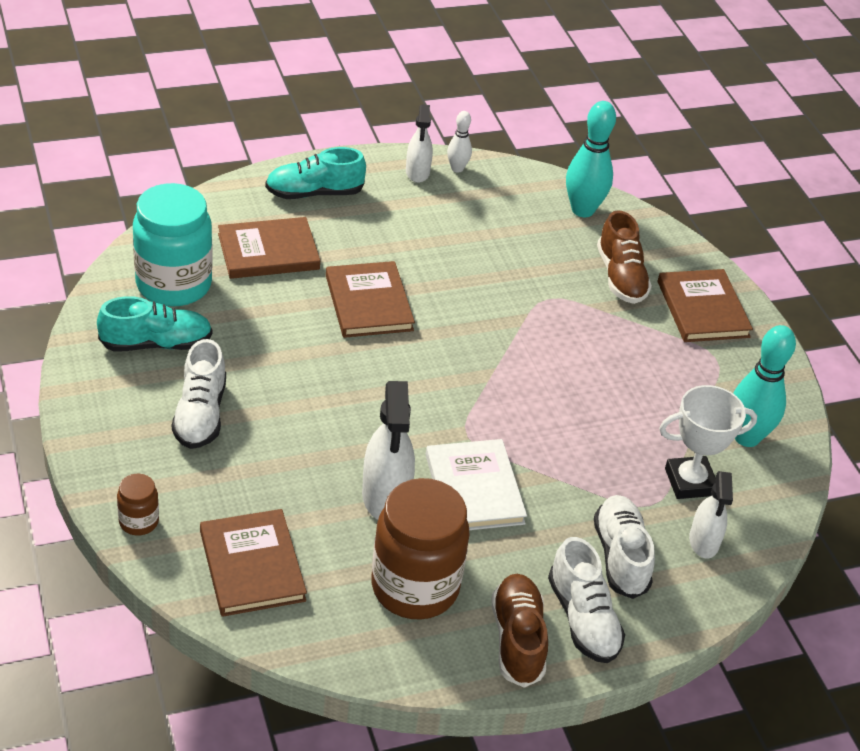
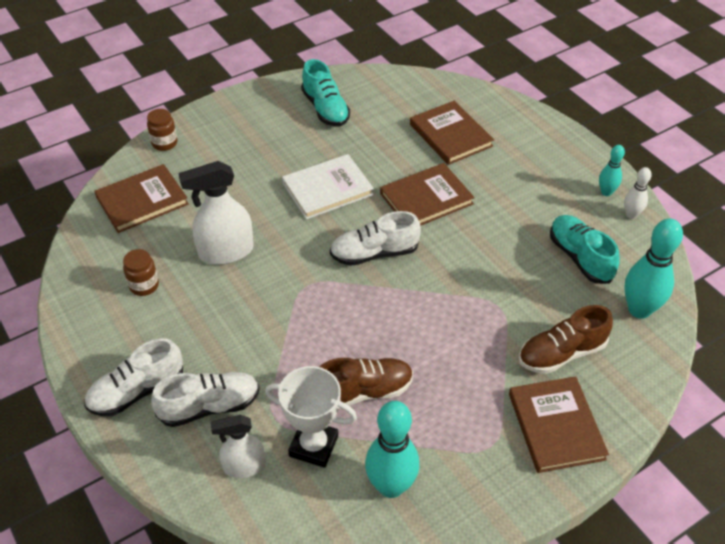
camera: 80 degrees right, 5 degrees up
turquoise jar [133,183,213,306] -> none
white shoe [172,339,226,449] -> white shoe moved to [330,211,421,266]
turquoise shoe [265,147,366,199] -> turquoise shoe moved to [550,215,620,284]
brown jar [371,478,469,620] -> brown jar [123,249,159,296], size x0.45
white spray bottle [406,104,433,183] -> turquoise bowling pin [599,145,625,196]
white book [426,439,527,530] -> white book moved to [282,154,374,220]
brown shoe [492,574,548,688] -> brown shoe moved to [319,358,413,409]
brown book [658,269,753,342] -> brown book turned 75 degrees counterclockwise [509,376,609,473]
white trophy [659,385,757,499] -> white trophy turned 45 degrees counterclockwise [265,366,357,468]

